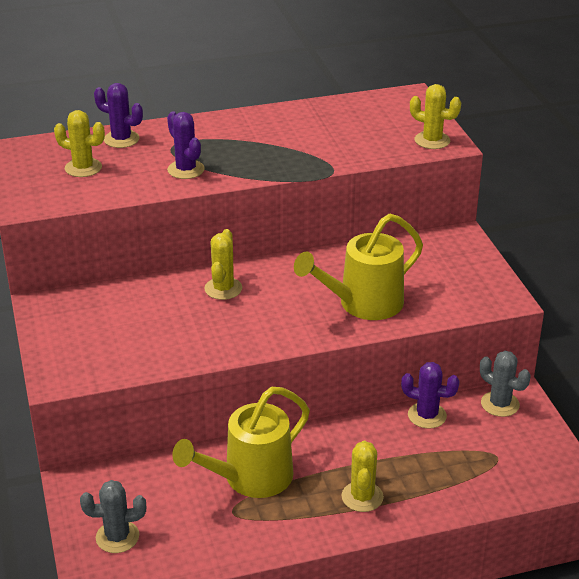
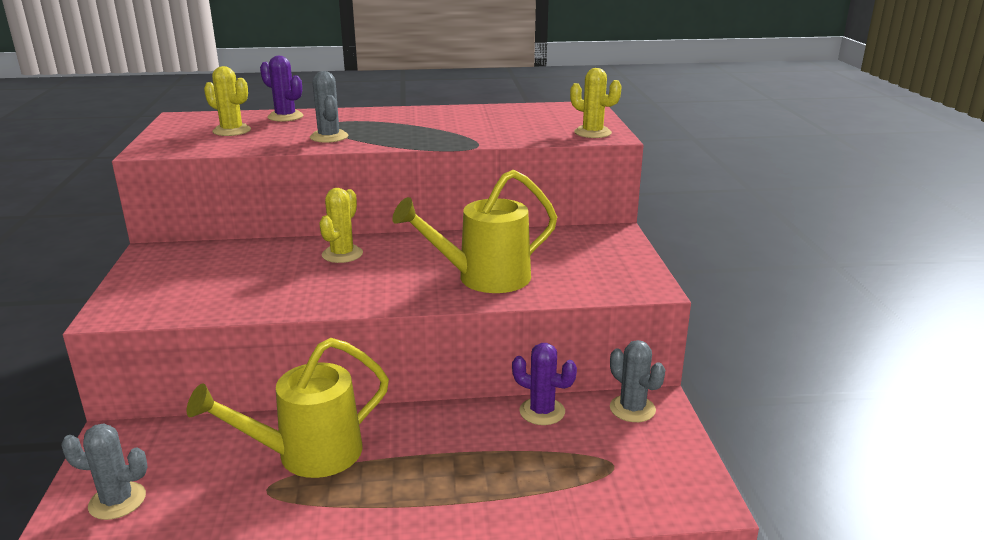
camera: 10 degrees right, 10 degrees down
purple cactus [167,111,205,179] -> grey cactus [310,71,348,143]
yellow cactus [341,441,384,512] -> none

